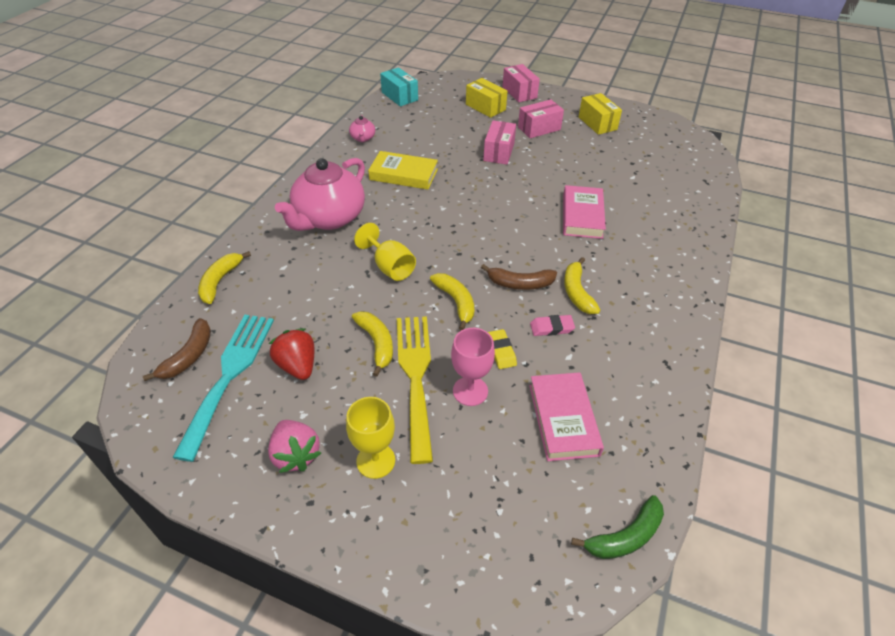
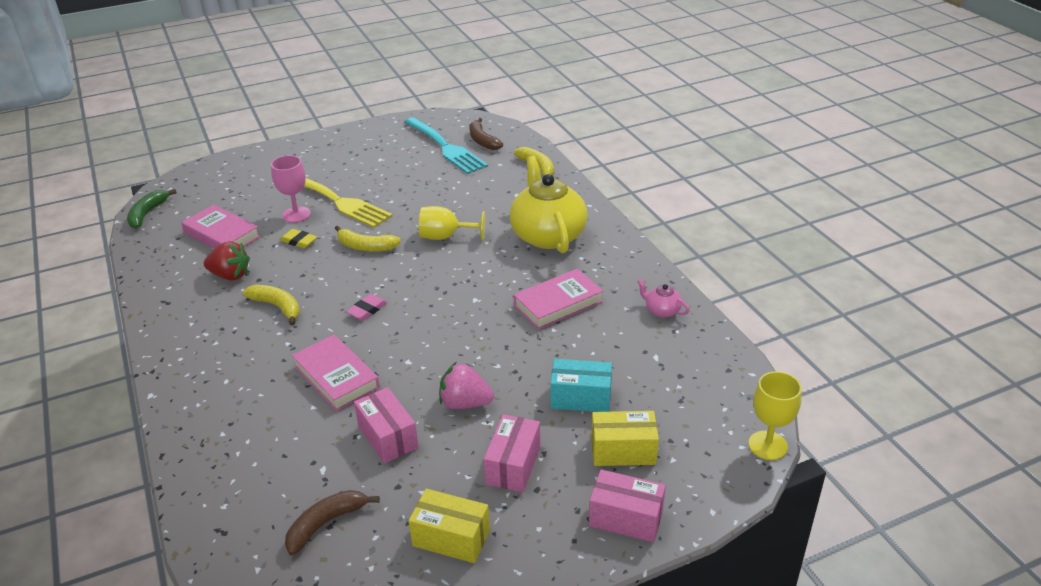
camera: 135 degrees right, 10 degrees down
pink strawberry [268,420,321,473] -> pink strawberry moved to [439,362,494,409]
red strawberry [269,328,314,380] -> red strawberry moved to [204,241,250,281]
pink teapot [275,158,365,231] -> yellow teapot [509,156,587,253]
yellow goblet [346,397,395,479] -> yellow goblet moved to [749,371,802,460]
yellow banana [352,311,393,377] -> none
yellow book [368,151,438,190] -> pink book [513,269,603,330]
turquoise box [380,67,418,107] -> turquoise box moved to [550,359,612,412]
brown banana [481,264,557,290] -> brown banana moved to [285,490,380,556]
pink box [483,121,516,165] -> pink box moved to [354,387,418,464]
pink eraser [530,315,575,336] -> pink eraser moved to [346,294,387,320]

